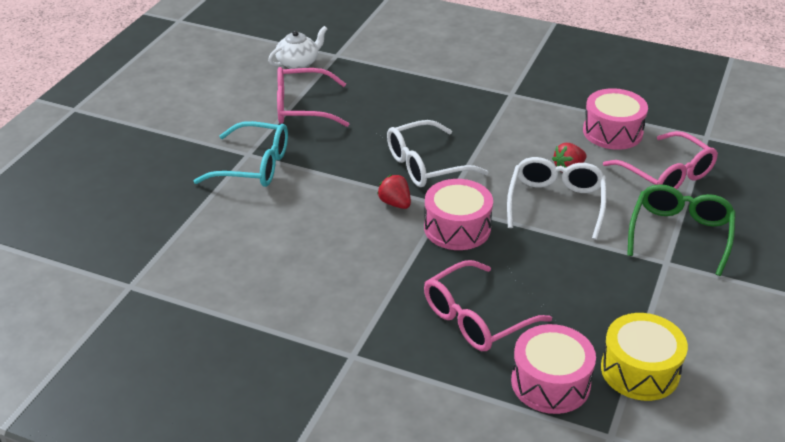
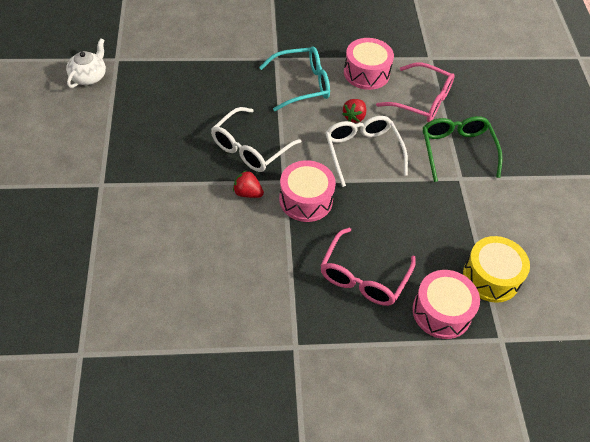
camera: 30 degrees left, 15 degrees up
turquoise glasses [194,121,288,187] -> turquoise glasses moved to [259,47,330,111]
pink glasses [277,67,349,127] -> none

